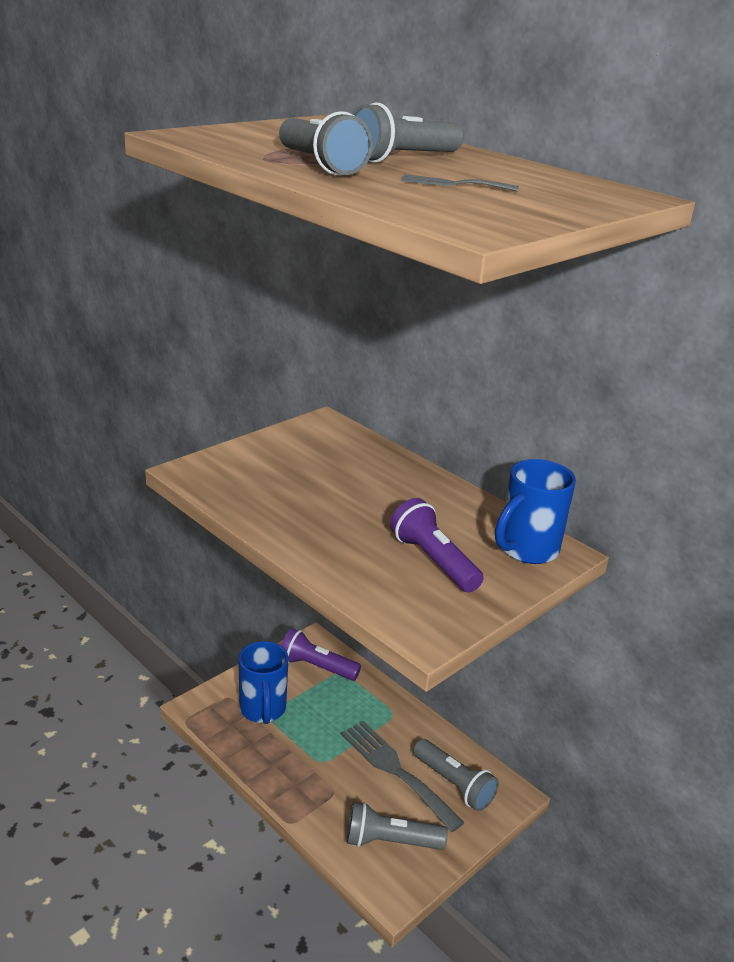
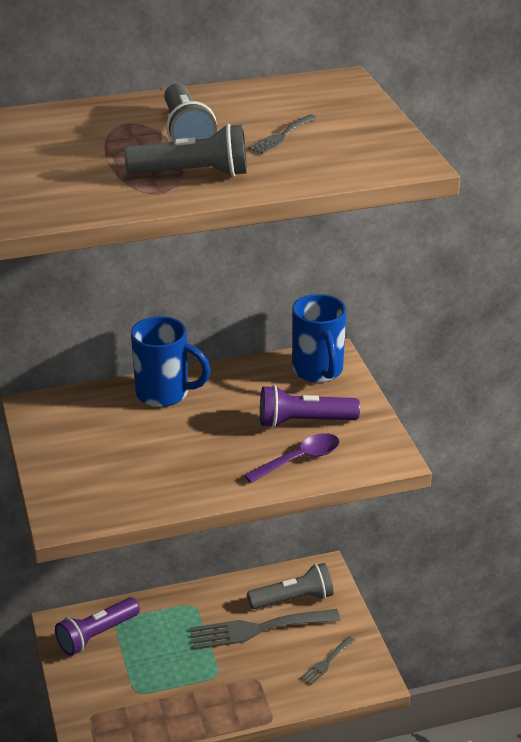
camera: 60 degrees left, 5 degrees up
blue mug [238,641,288,724] -> blue mug moved to [131,316,211,407]
grey flashlight [347,802,448,850] -> grey fork [301,636,355,685]
none -> purple spoon [244,433,340,483]

